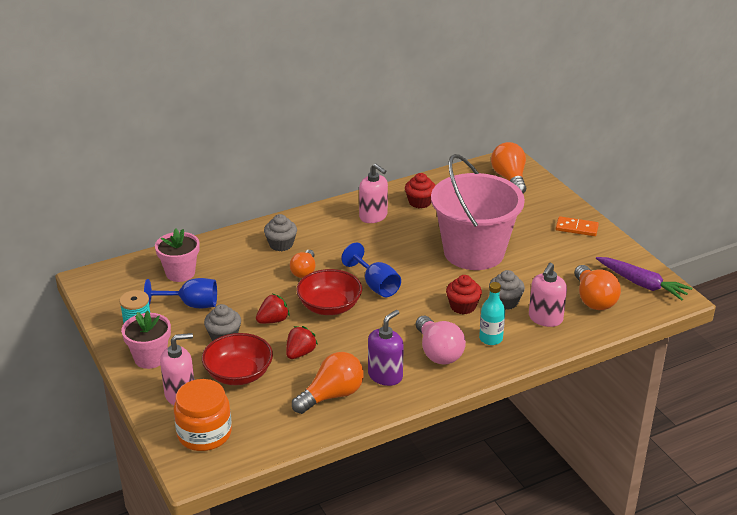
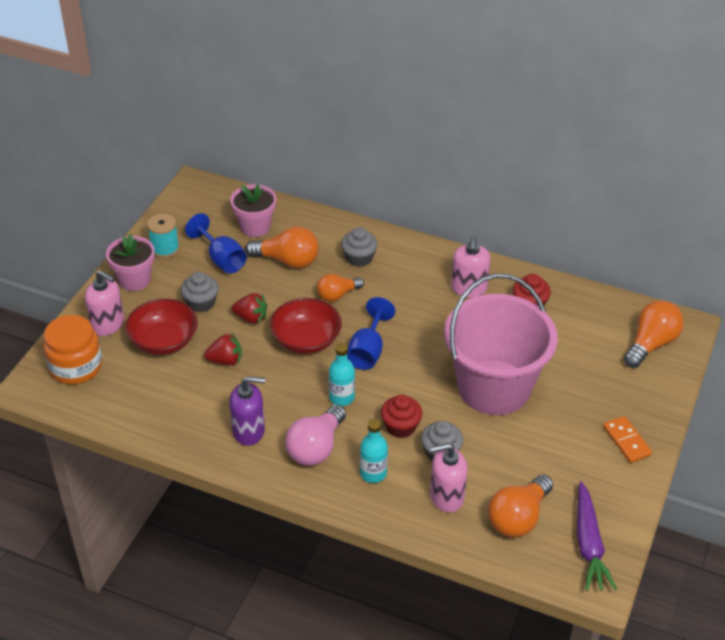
camera: 50 degrees right, 10 degrees up
orange light bulb [292,352,364,414] -> orange light bulb moved to [245,227,319,268]
none -> turquoise bottle [328,343,355,406]

